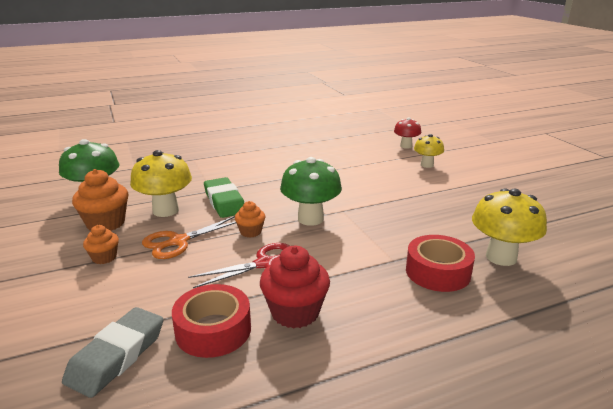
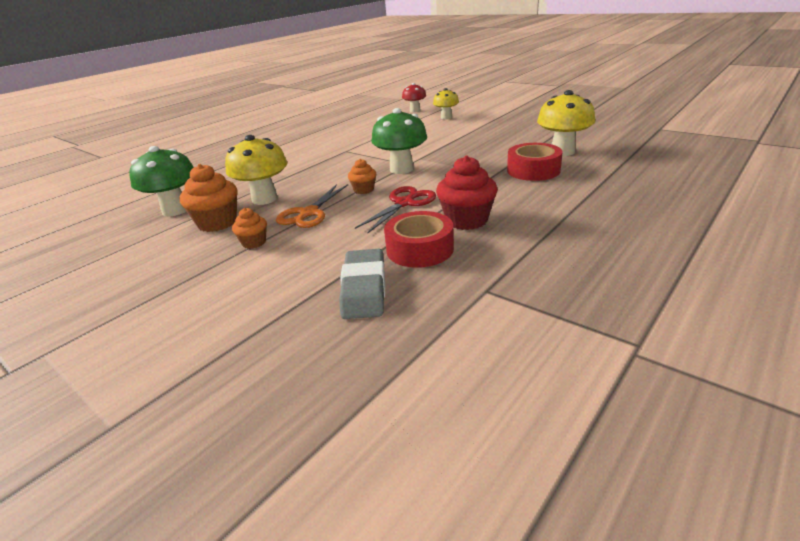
camera: 25 degrees left, 5 degrees up
green eraser [204,177,244,218] -> none

